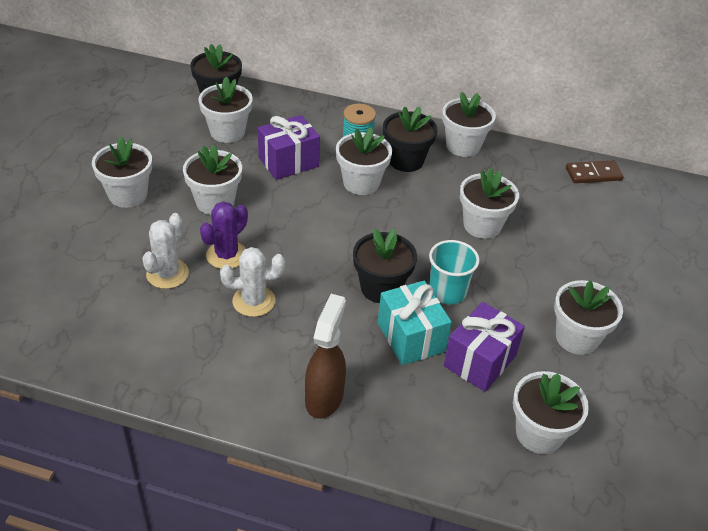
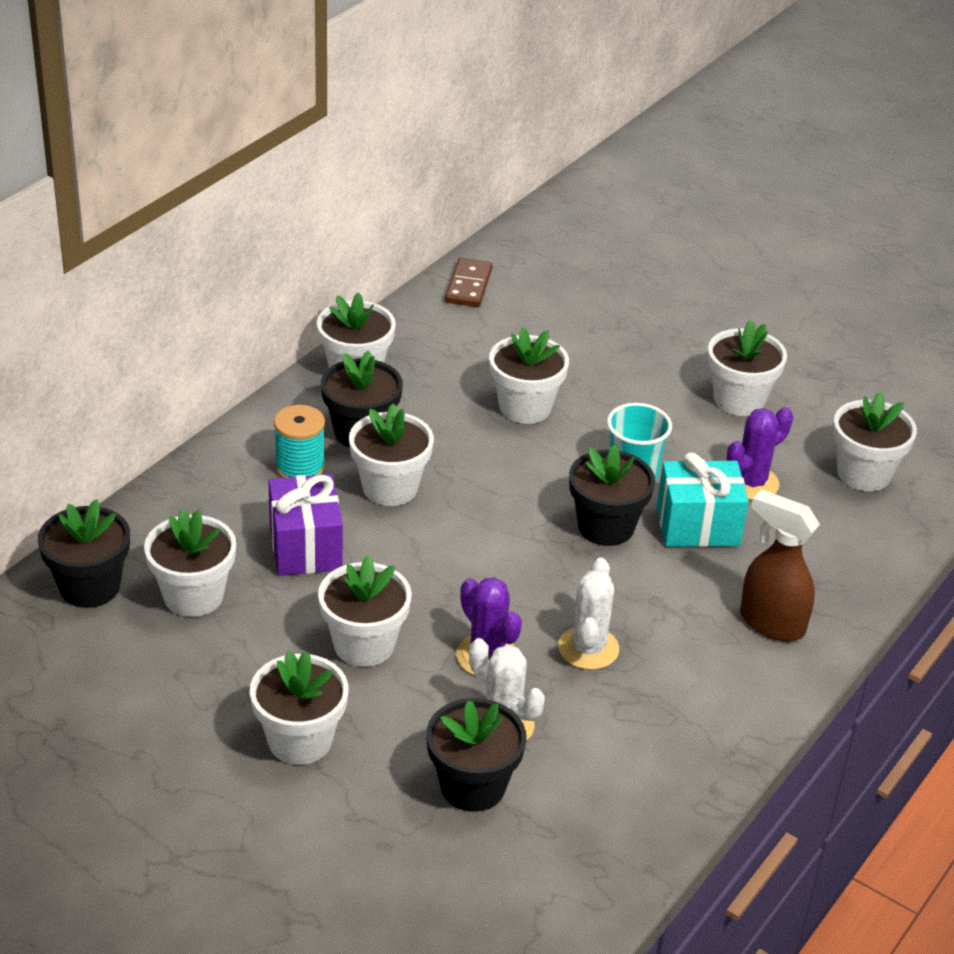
camera: 70 degrees left, 5 degrees down
purple gift [444,302,525,392] -> purple cactus [727,407,793,500]
none -> black flower pot [426,698,527,812]

